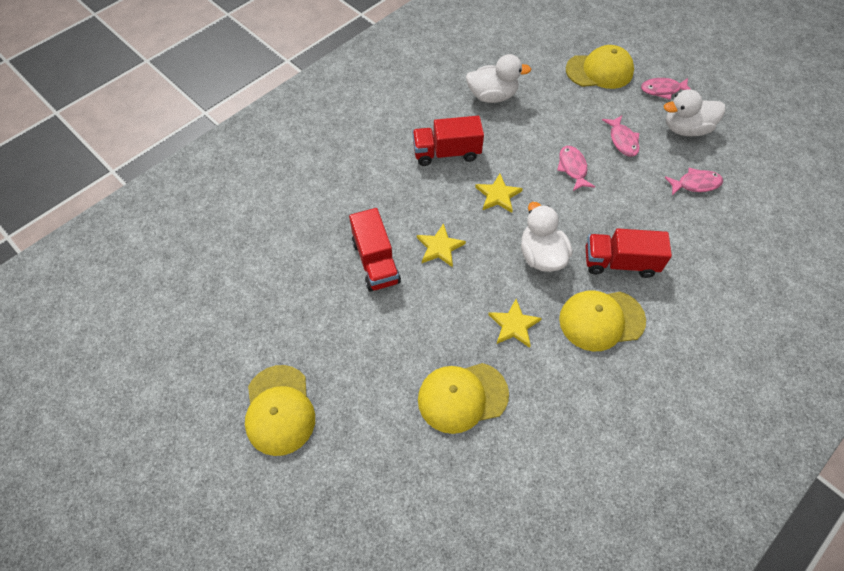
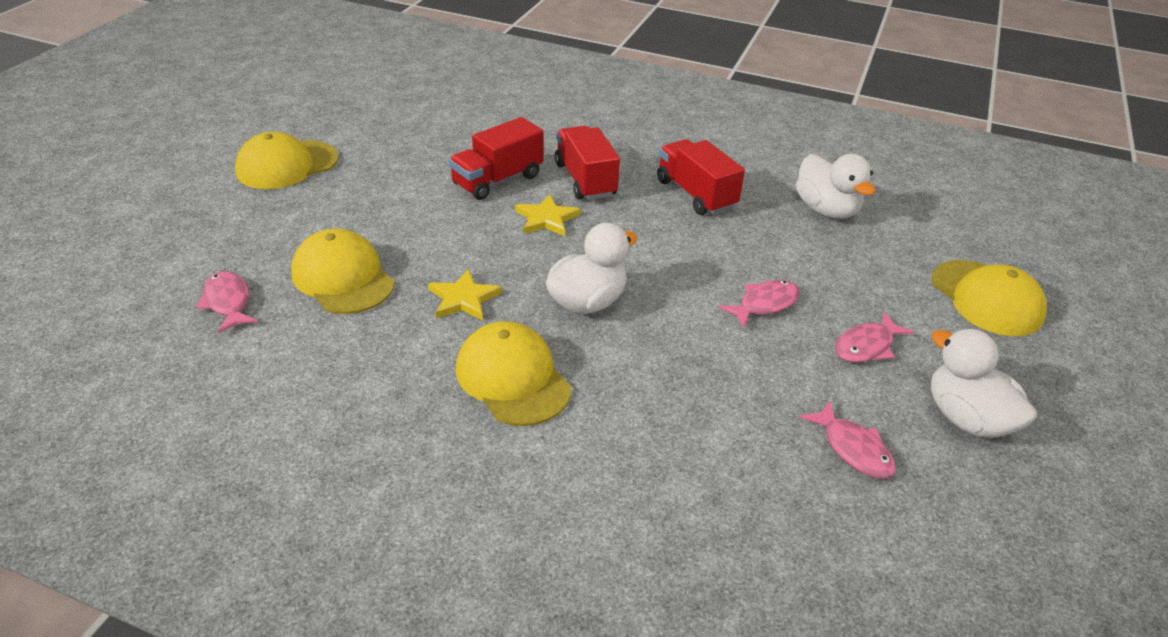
camera: 65 degrees right, 20 degrees down
yellow star [475,174,523,213] -> none
red truck [585,229,672,278] -> red truck moved to [555,126,620,200]
pink fish [641,78,690,100] -> pink fish moved to [196,271,258,333]

